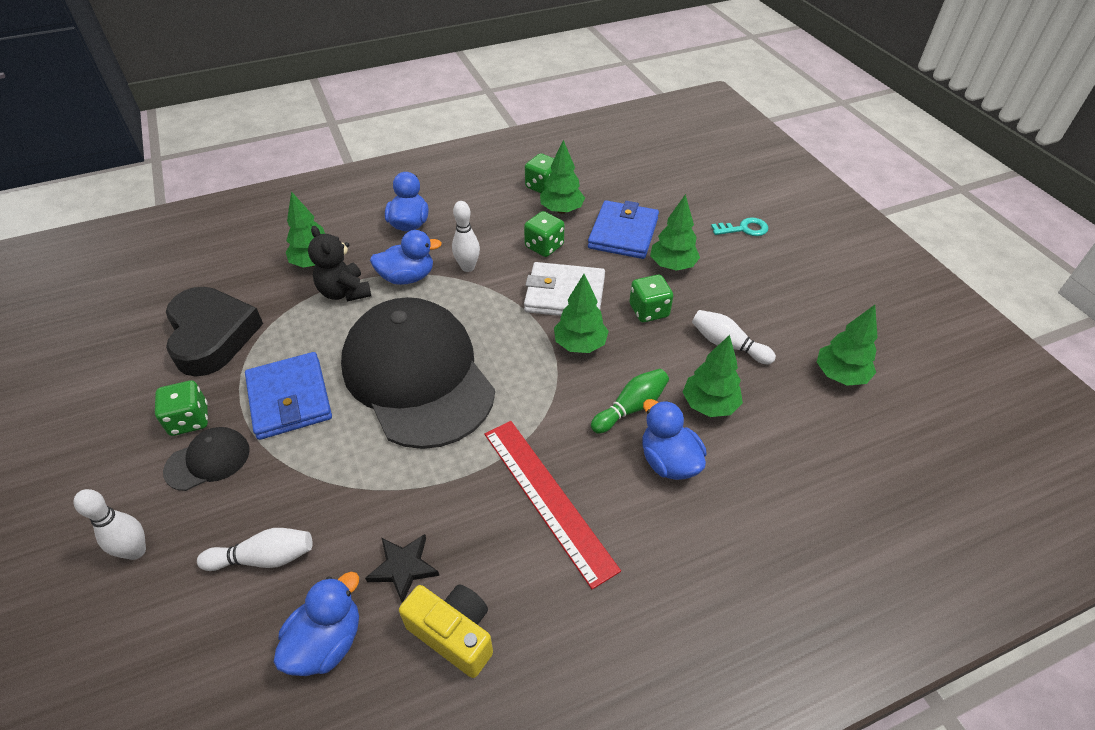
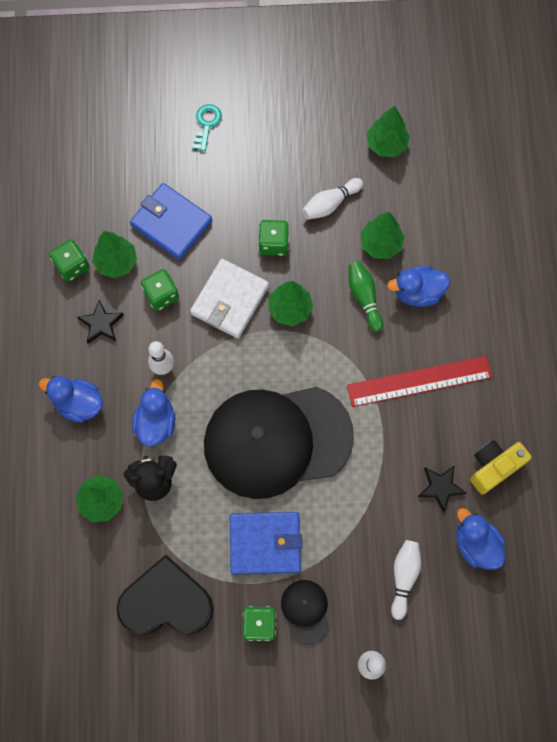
camera: 70 degrees left, 25 degrees up
green tree [650,194,700,271] -> none
none -> black star [77,300,124,343]

